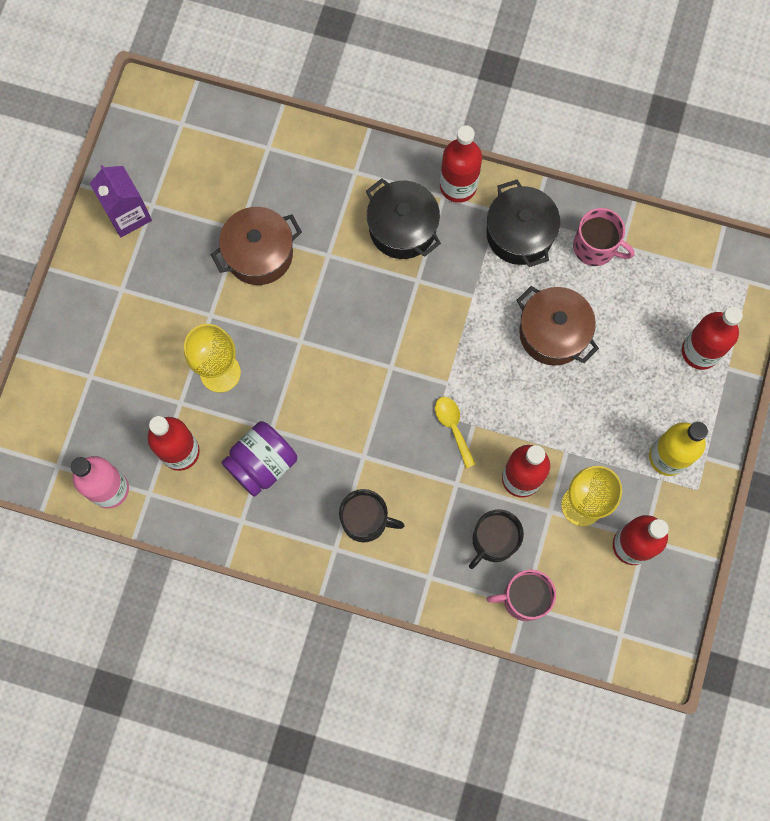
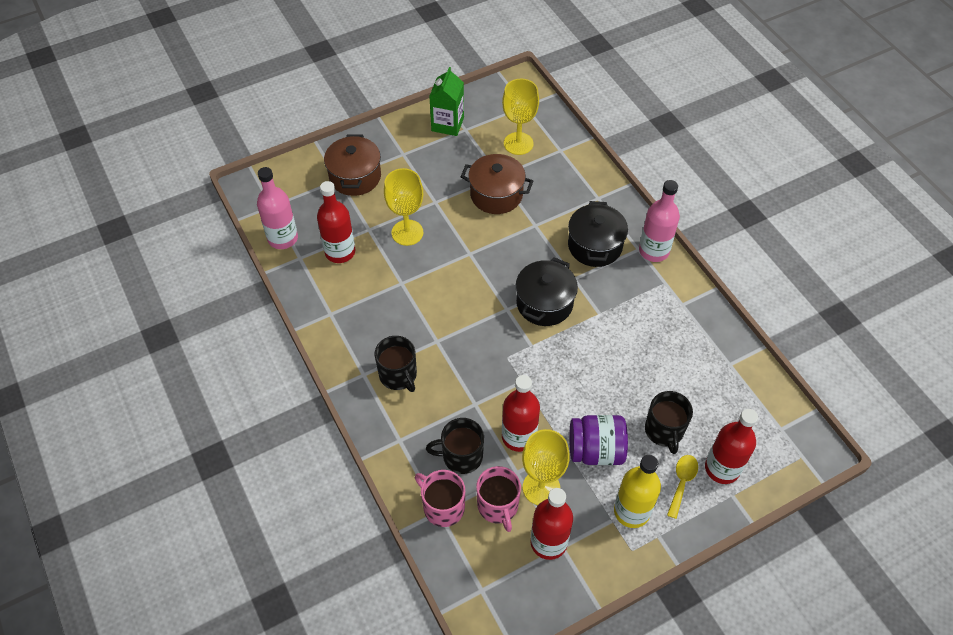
camera: 45 degrees right, 20 degrees down
purple carton [90,165,152,237] -> green carton [429,67,464,136]
purple jar [221,421,297,497] -> purple jar moved to [570,415,628,465]
yellow spoon [435,397,476,468] -> yellow spoon moved to [667,455,698,519]
red bottle [440,125,482,203] -> pink bottle [639,180,680,262]
black pot [486,179,560,267] -> black pot moved to [516,257,578,326]
brown pot [516,286,599,366] -> brown pot moved to [324,134,381,196]
pink mug [573,208,634,266] -> pink mug moved to [476,466,521,532]
none -> yellow goblet [502,79,539,155]
none -> black mug [645,391,693,454]

